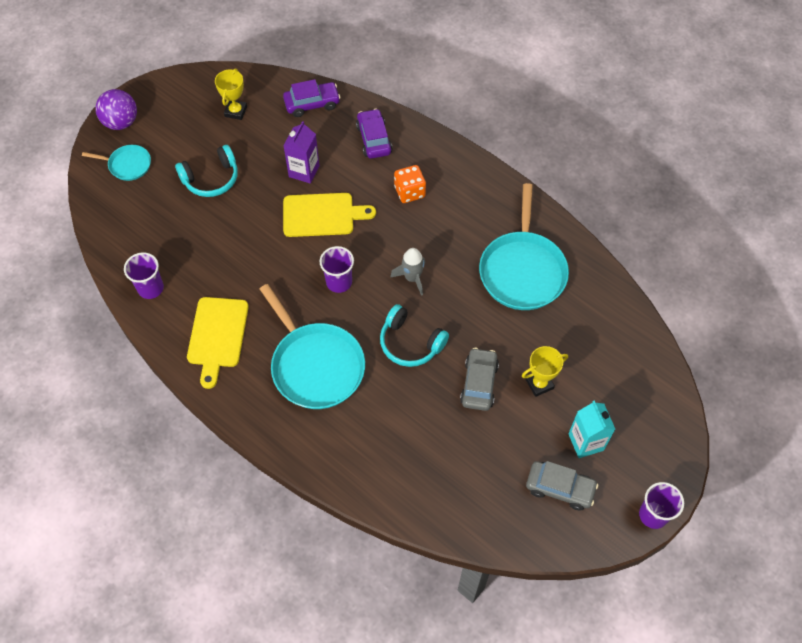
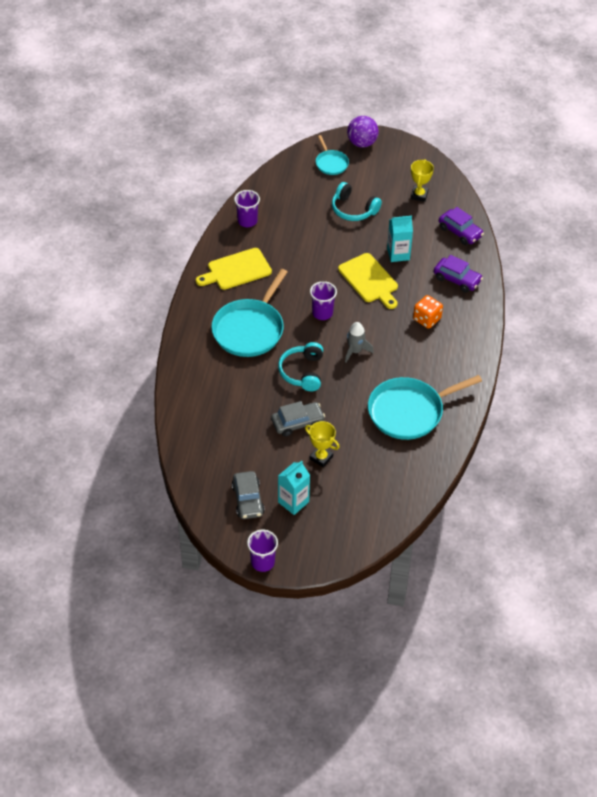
camera: 60 degrees right, 10 degrees down
yellow trophy [215,69,247,120] -> yellow trophy turned 60 degrees counterclockwise [411,159,434,202]
purple carton [283,121,320,184] -> turquoise carton [387,216,413,262]
purple car [356,109,393,159] -> purple car turned 75 degrees clockwise [434,255,483,293]

